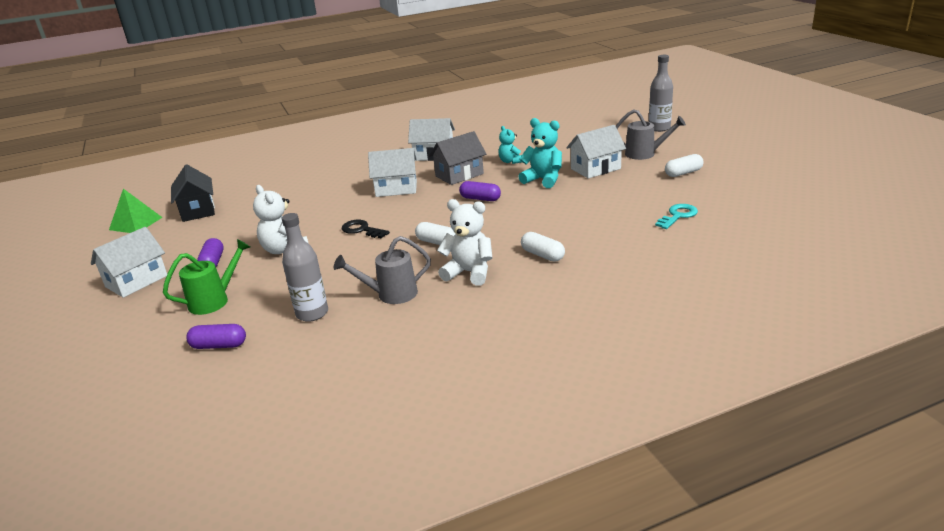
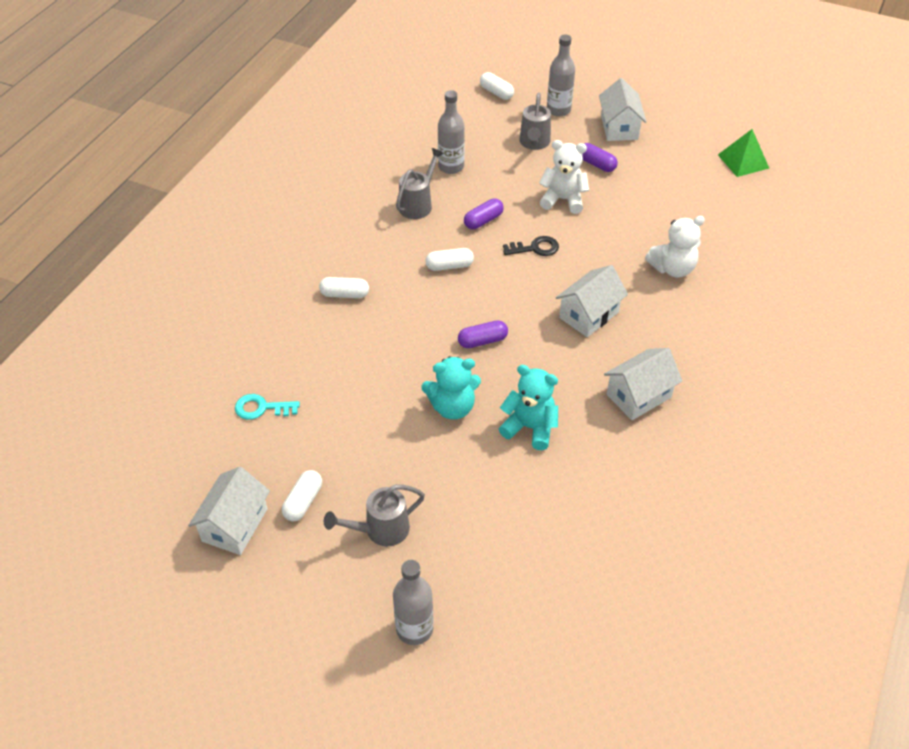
camera: 135 degrees right, 20 degrees up
green watering can [163,239,250,315] -> grey watering can [519,93,551,150]
black house [171,164,215,222] -> none
purple capsule [186,324,246,349] -> purple capsule moved to [464,198,504,230]
grey house [429,131,486,185] -> none
white teddy bear [437,199,492,286] -> white teddy bear moved to [645,216,705,278]
turquoise teddy bear [498,126,522,164] -> turquoise teddy bear [499,365,558,450], size x1.58
white house [566,125,626,179] -> white house moved to [188,467,270,555]
turquoise key [655,204,698,229] -> turquoise key turned 90 degrees clockwise [235,394,300,420]
none -> white capsule [480,72,514,100]
none -> grey bottle [547,34,575,116]

